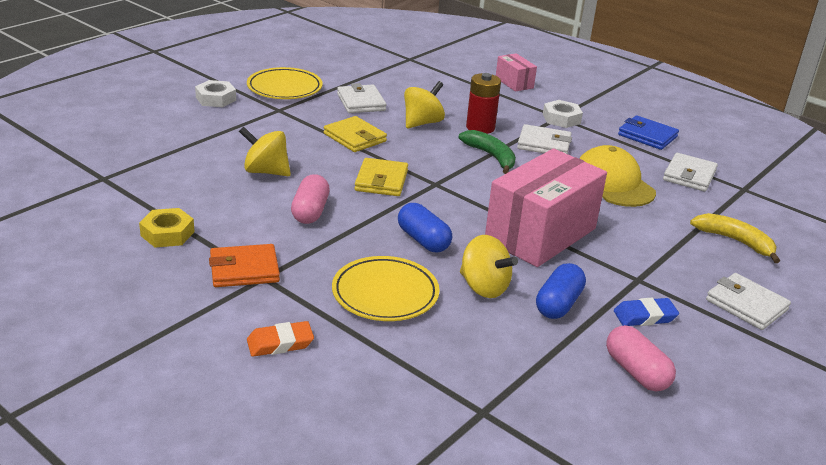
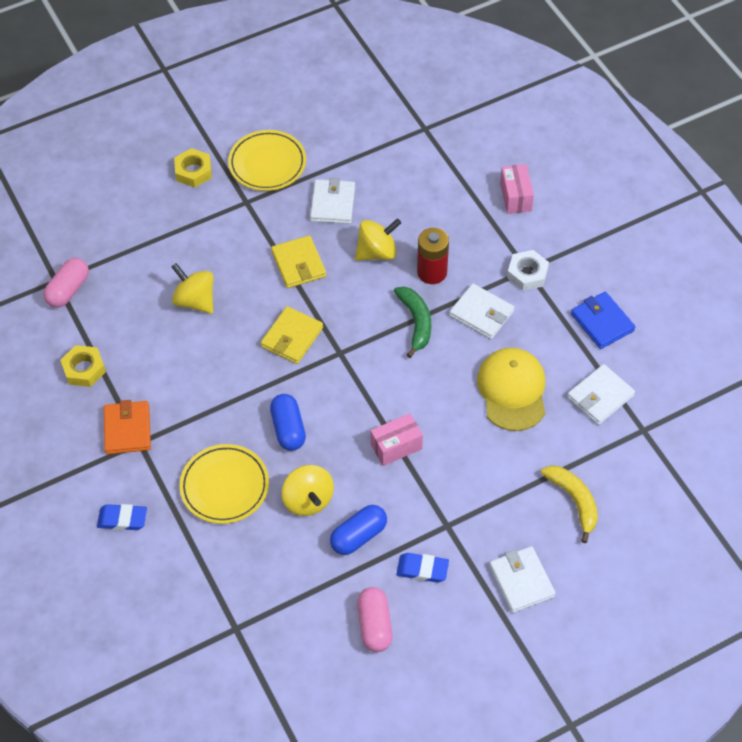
camera: 25 degrees right, 25 degrees up
white nut [195,80,236,107] -> yellow nut [174,148,212,187]
orange wallet [209,244,280,287] -> orange wallet turned 75 degrees clockwise [104,400,151,454]
orange eraser [247,321,314,357] -> blue eraser [97,504,147,530]
pink capsule [291,174,330,224] -> pink capsule moved to [43,258,89,308]
pink box [485,149,607,267] -> pink box [371,413,423,466], size x0.47

